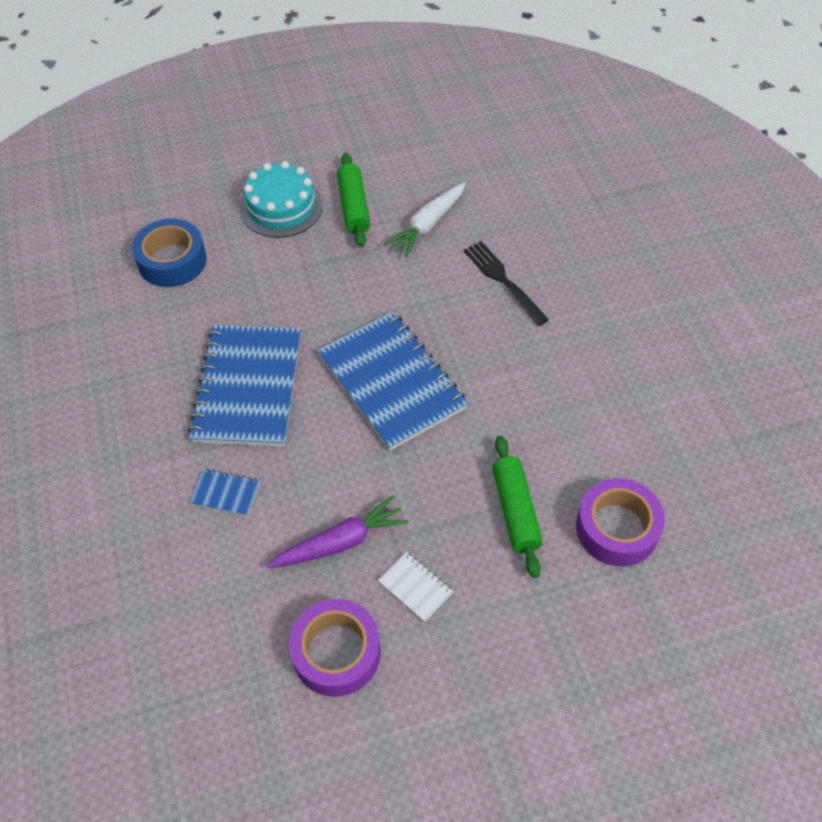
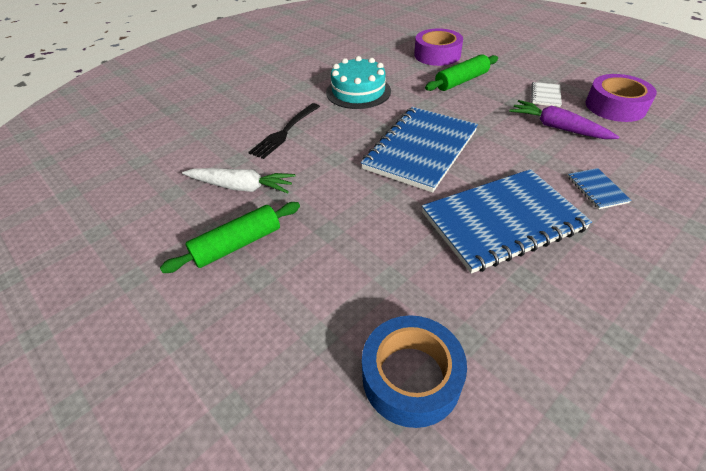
camera: 115 degrees left, 10 degrees down
turquoise cake [240,161,323,238] -> turquoise cake moved to [326,56,391,109]

